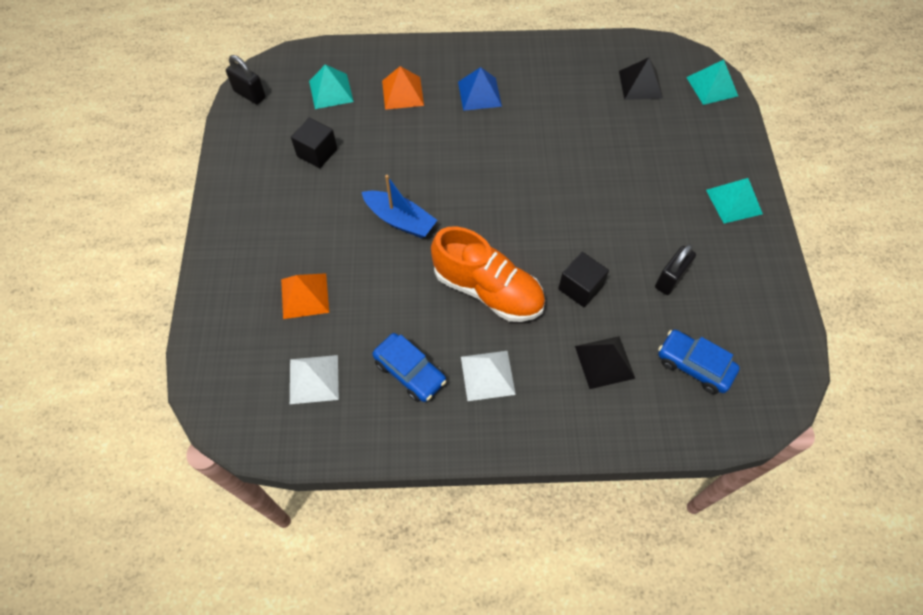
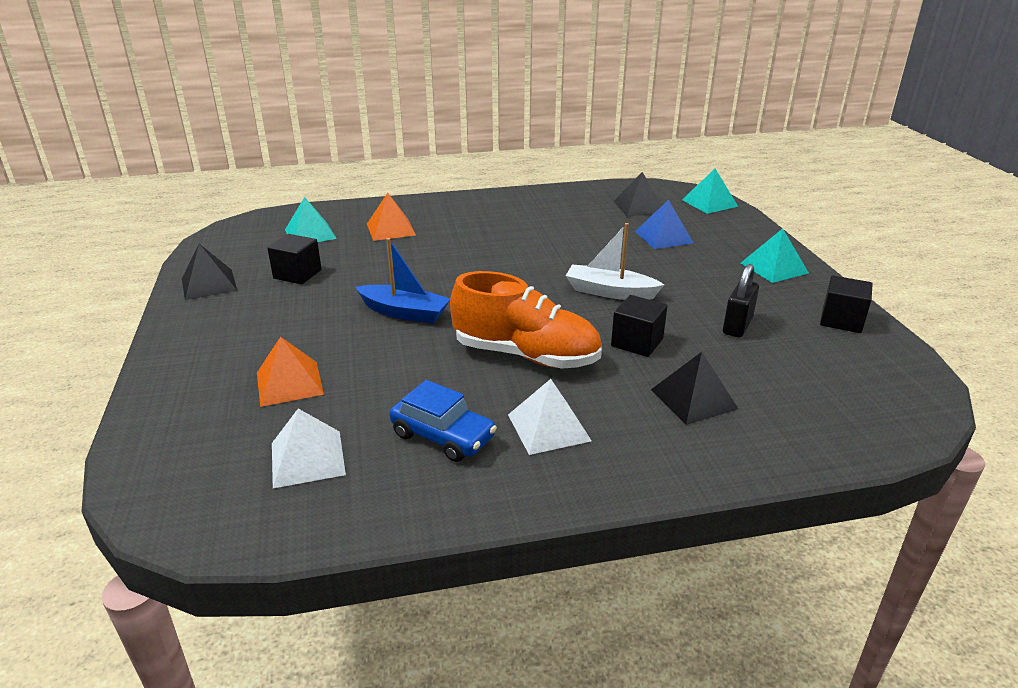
camera: 10 degrees left, 30 degrees down
black padlock [226,55,266,104] -> none
blue pyramid [458,67,502,111] -> blue pyramid moved to [635,200,694,249]
blue car [658,330,740,394] -> none
none -> black pyramid [182,244,237,300]
none -> white boat [566,223,664,300]
none -> black cube [820,275,873,333]

